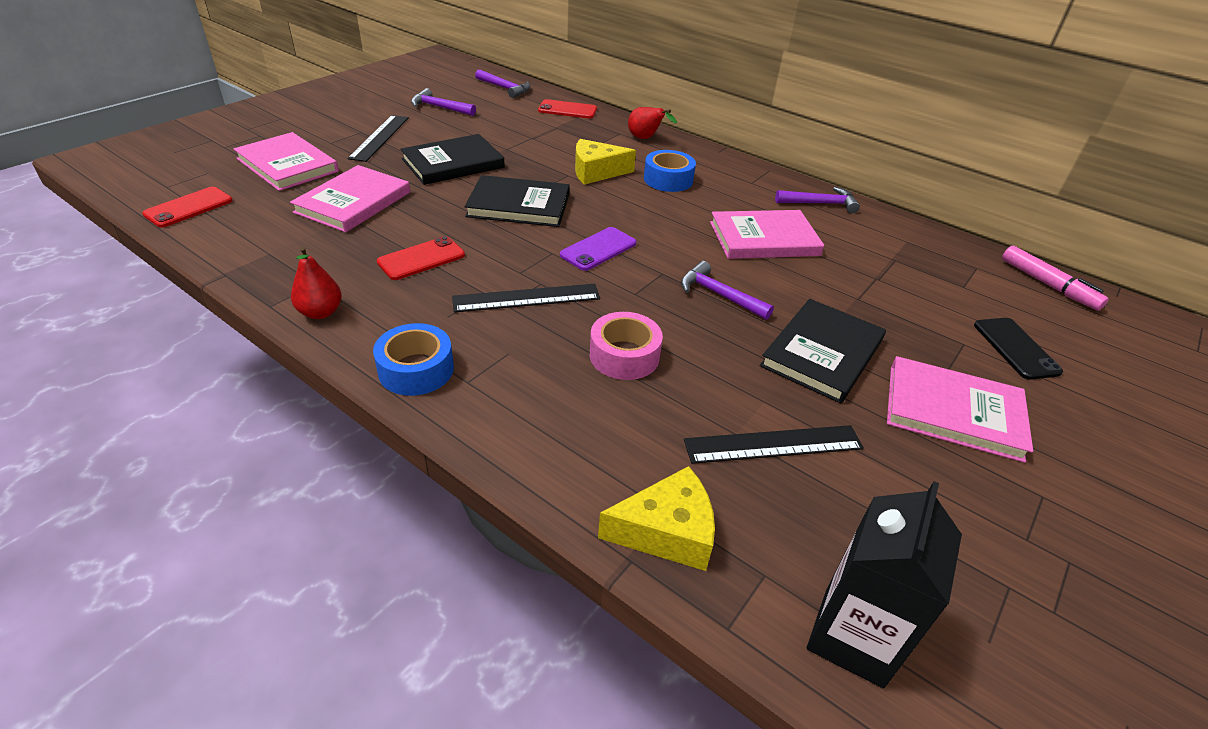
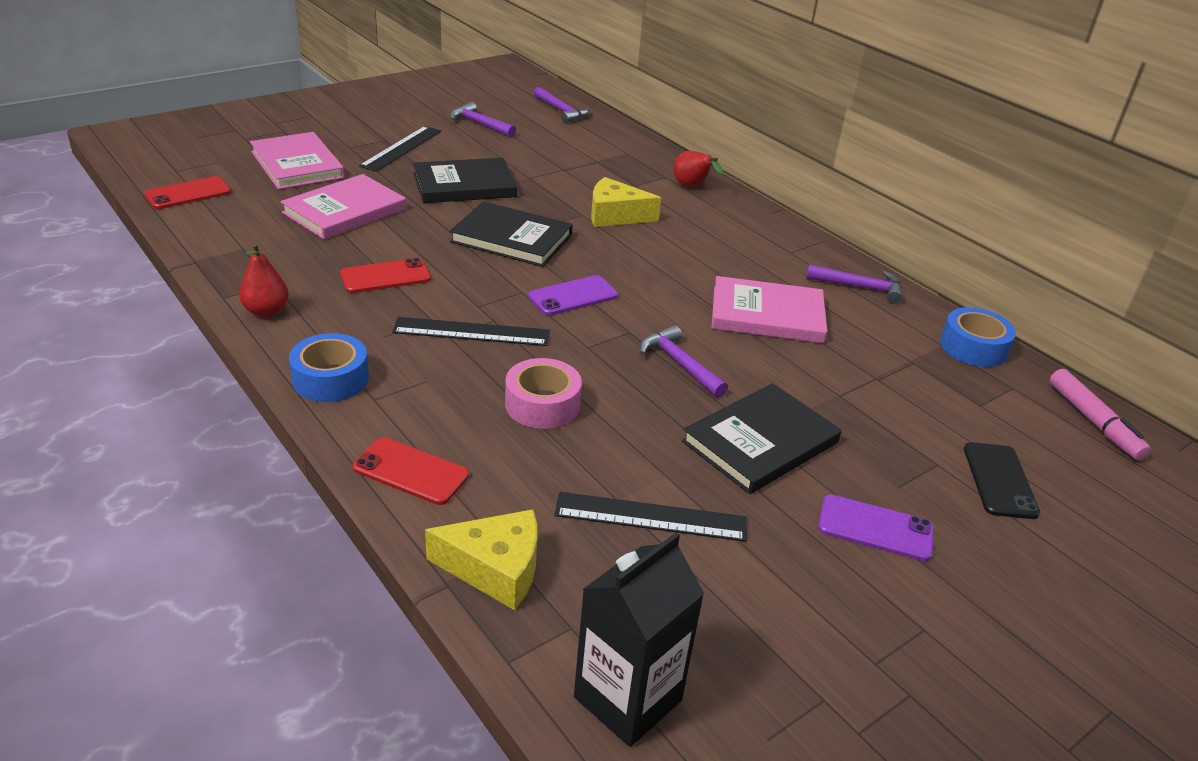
camera: 15 degrees right, 5 degrees down
red phone [538,99,597,119] -> red phone moved to [353,437,469,505]
blue tape [644,150,696,192] -> blue tape moved to [940,307,1016,367]
pink book [887,356,1033,463] -> purple phone [818,494,934,561]

